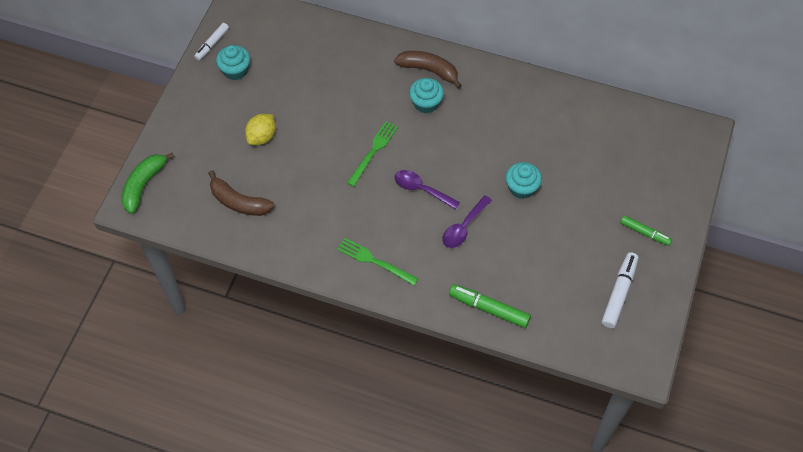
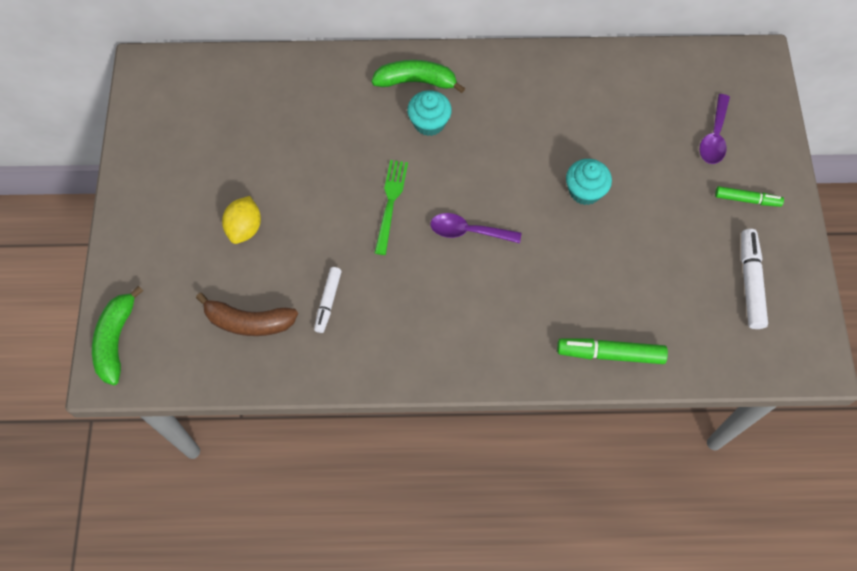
camera: 20 degrees left, 5 degrees up
white marker [194,23,229,60] -> white marker moved to [314,267,342,333]
turquoise cupcake [216,45,250,80] -> none
green fork [337,238,418,286] -> none
brown banana [394,51,462,89] -> green banana [371,60,465,93]
purple spoon [442,195,492,248] -> purple spoon moved to [700,94,730,164]

